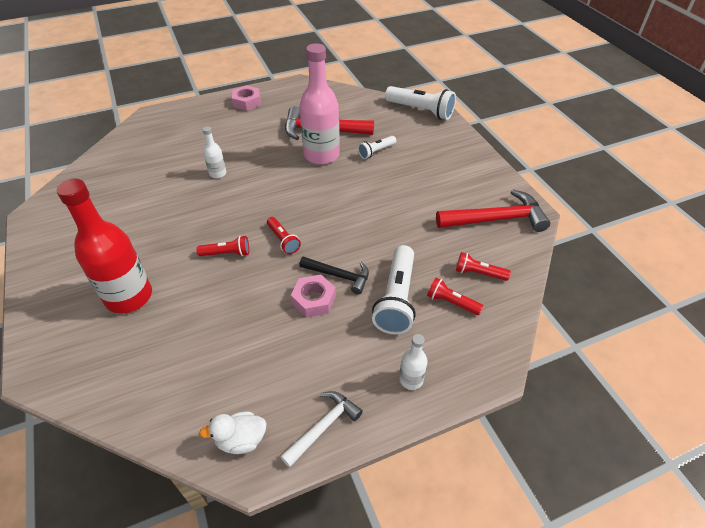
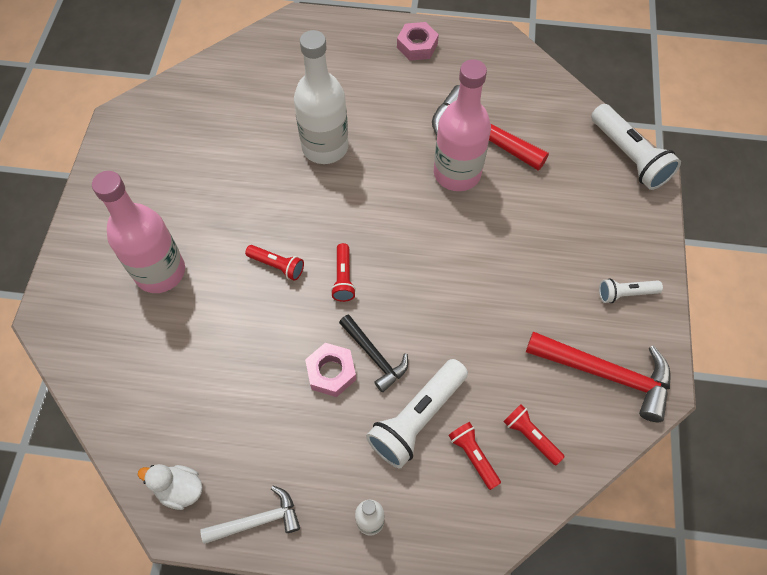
camera: 30 degrees right, 15 degrees up
red bottle [56,179,152,314] -> pink bottle [92,171,185,293]
white bottle [203,126,226,178] -> white bottle [294,30,349,164], size x2.17
white flashlight [358,136,396,159] -> white flashlight moved to [599,278,663,303]

